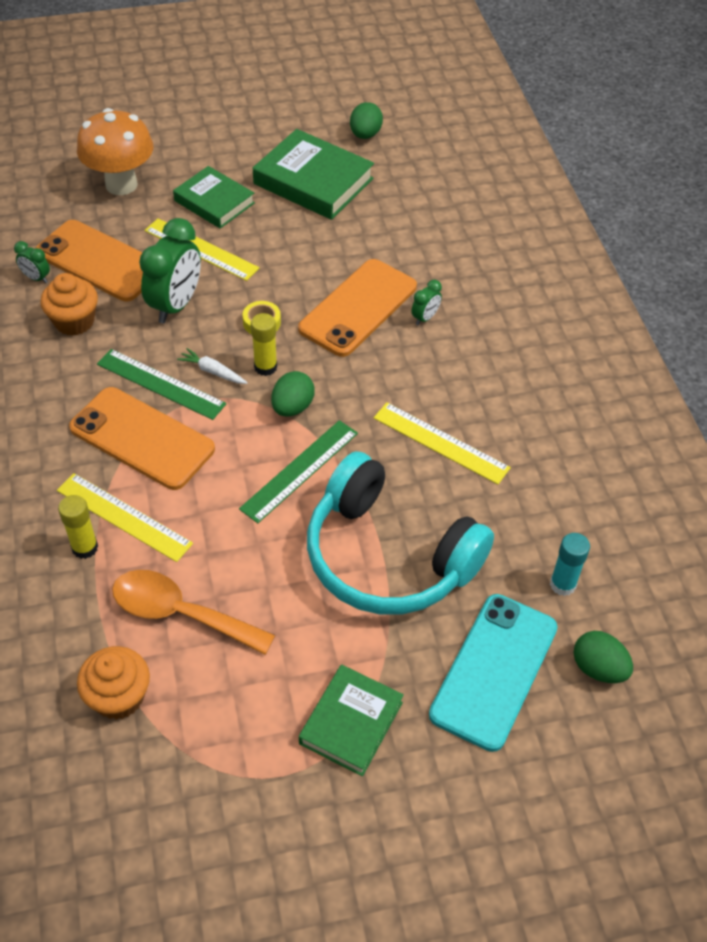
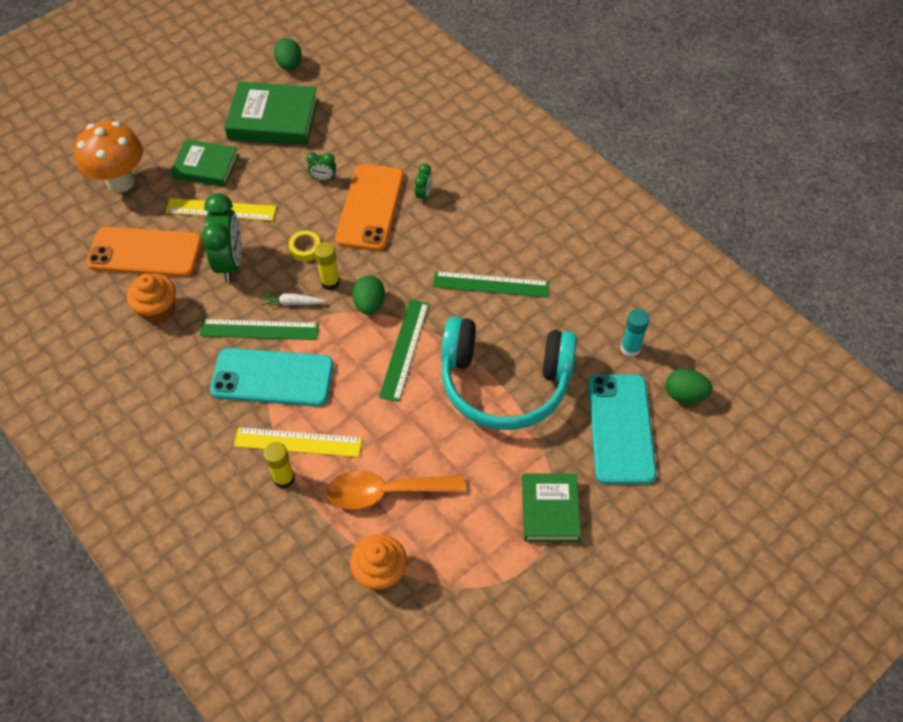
camera: 25 degrees left, 5 degrees up
green clock [14,241,50,283] -> green clock moved to [306,153,336,181]
orange phone [69,387,215,490] -> turquoise phone [210,348,334,406]
yellow ruler [374,402,511,484] -> green ruler [433,271,549,298]

